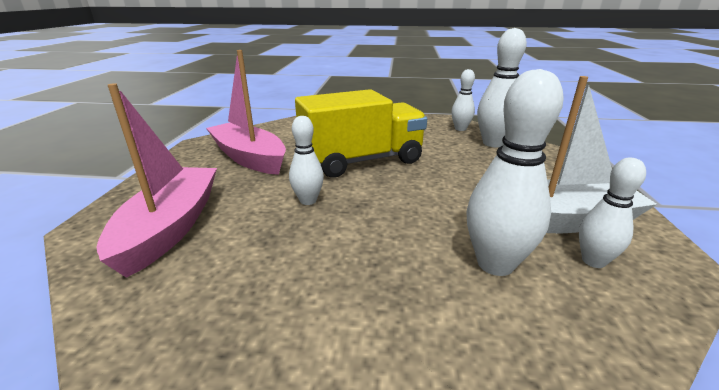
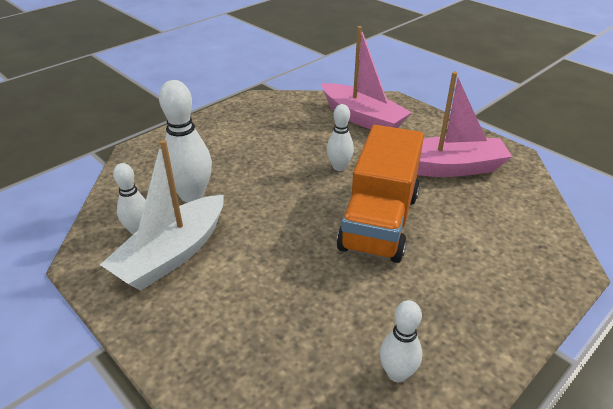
camera: 130 degrees right, 10 degrees up
yellow truck [295,89,427,178] -> orange truck [337,125,424,263]
white bowling pin [477,28,527,147] -> none

